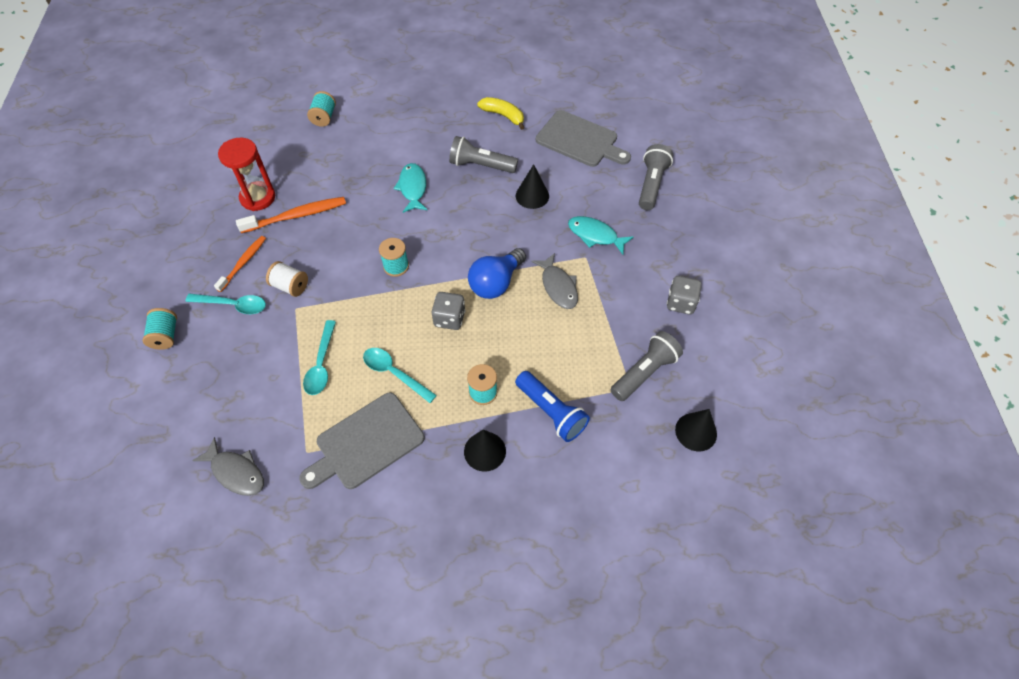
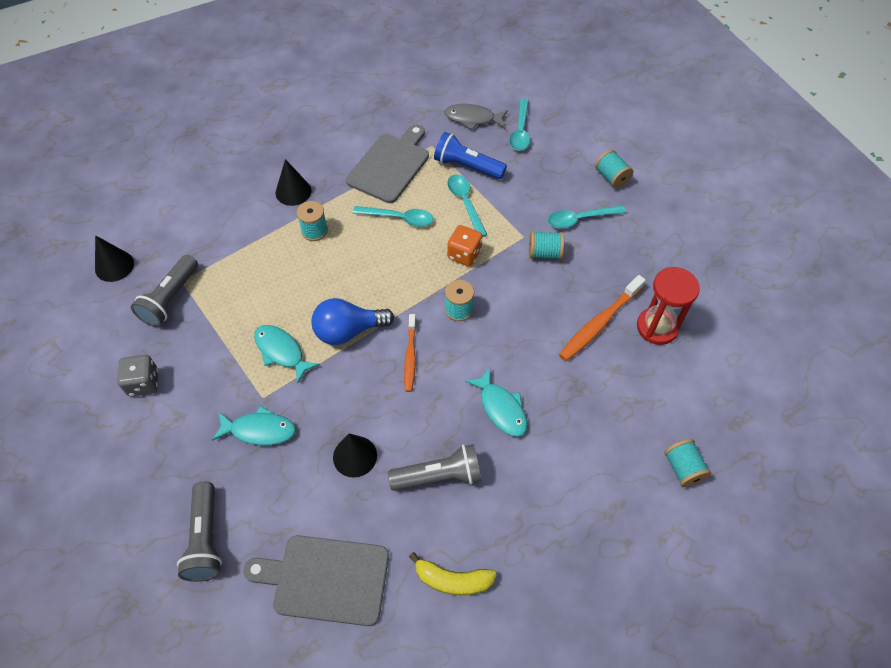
camera: 155 degrees right, 0 degrees up
orange toothbrush [214,236,266,292] -> orange toothbrush moved to [404,314,416,392]
white spool [266,261,308,297] -> turquoise spool [529,231,564,260]
grey dice [432,292,466,330] -> none
blue light bulb [468,248,526,299] -> blue light bulb turned 120 degrees counterclockwise [311,298,394,345]
blue flashlight [515,371,590,442] -> blue flashlight moved to [434,132,507,179]
grey fish [531,253,578,309] -> turquoise fish [254,325,320,383]
none -> orange dice [447,225,482,266]
none -> turquoise spoon [509,99,530,151]

